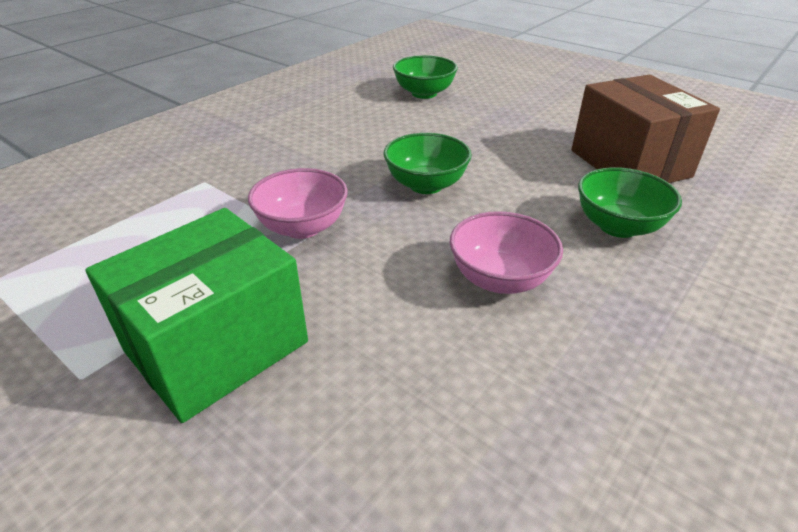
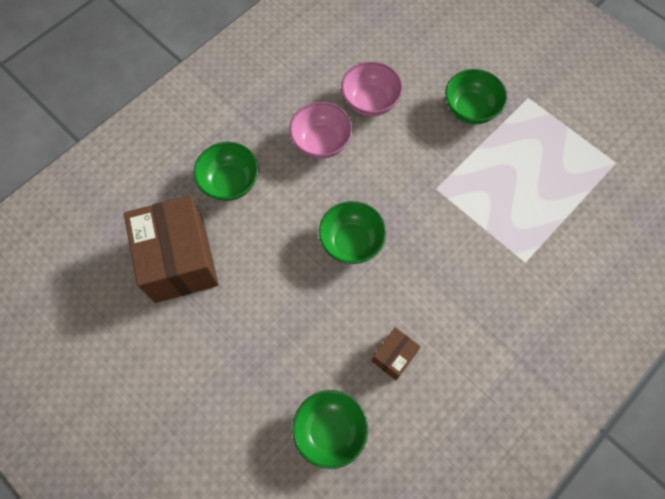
camera: 175 degrees left, 30 degrees up
green box [86,208,308,423] -> green bowl [445,69,507,124]
pink bowl [248,168,348,239] -> pink bowl moved to [341,61,403,117]
none -> brown box [372,327,421,380]

